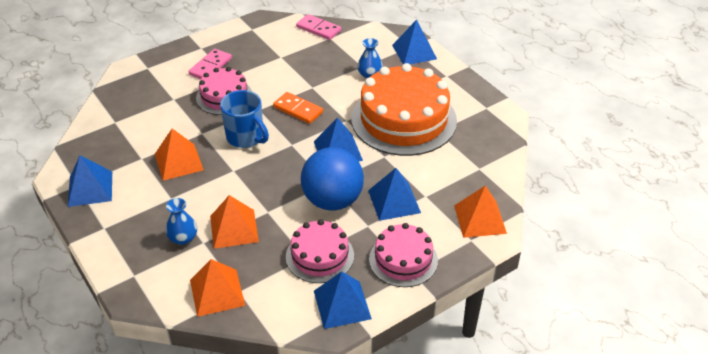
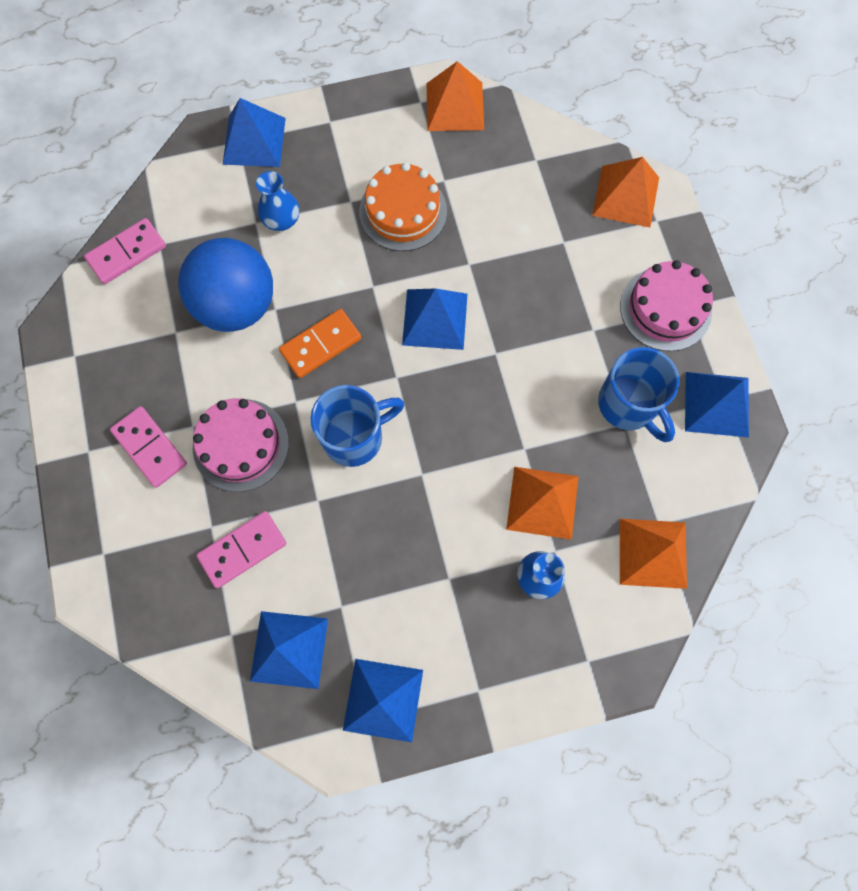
camera: 70 degrees left, 30 degrees up
orange pyramid [155,129,204,181] -> orange pyramid moved to [427,61,484,131]
pink cake [286,219,354,283] -> blue mug [598,347,680,442]
blue ball [301,147,364,211] -> blue ball moved to [178,238,273,332]
orange cake [351,63,457,156] -> orange cake [359,162,447,251], size x0.55
blue pyramid [368,168,421,221] -> blue pyramid moved to [250,611,328,689]
none -> pink domino [196,511,286,588]

